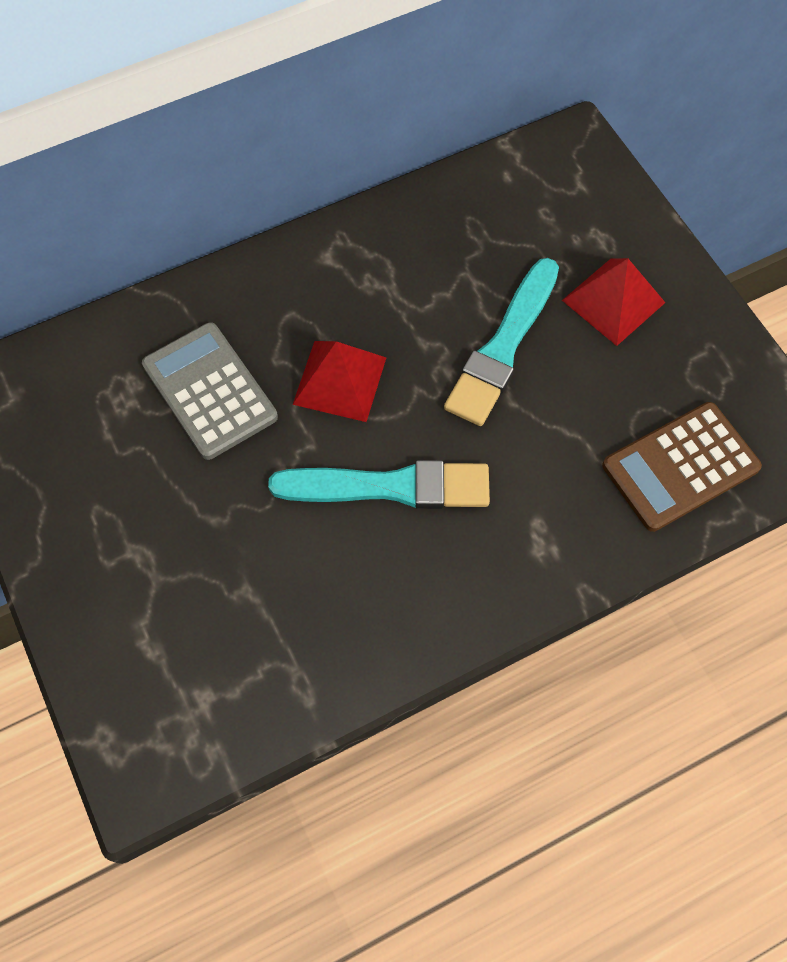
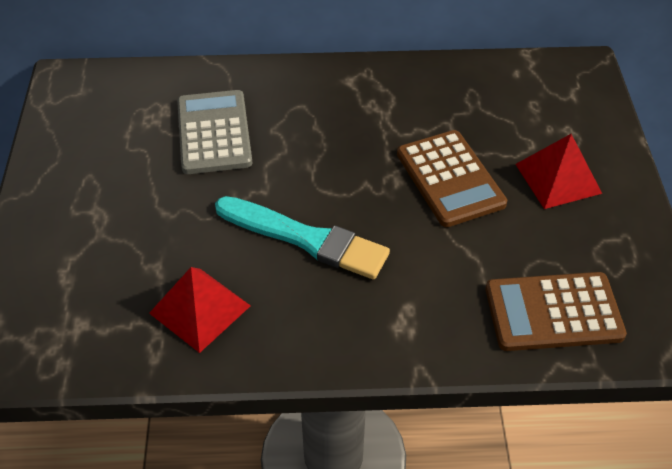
camera: 25 degrees right, 15 degrees down
red pyramid [293,341,386,422] -> red pyramid moved to [149,267,251,353]
turquoise brush [444,258,559,426] -> brown calculator [397,130,507,227]

